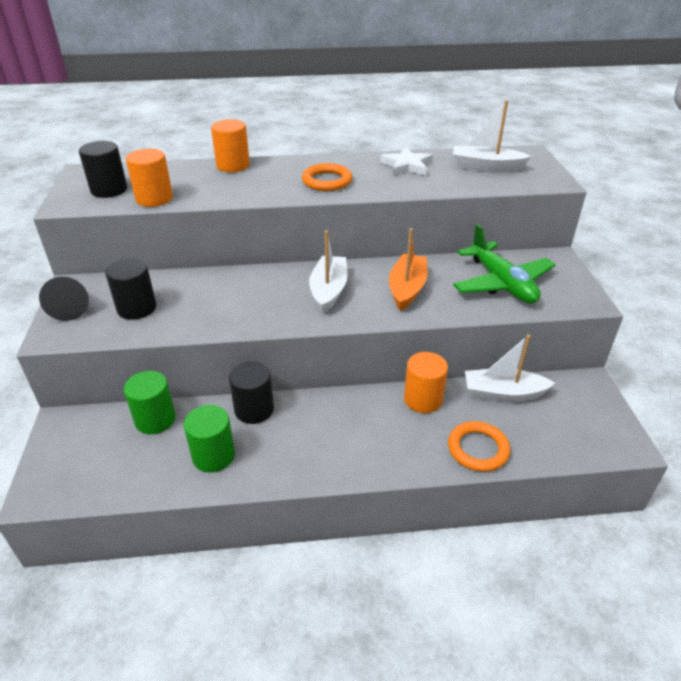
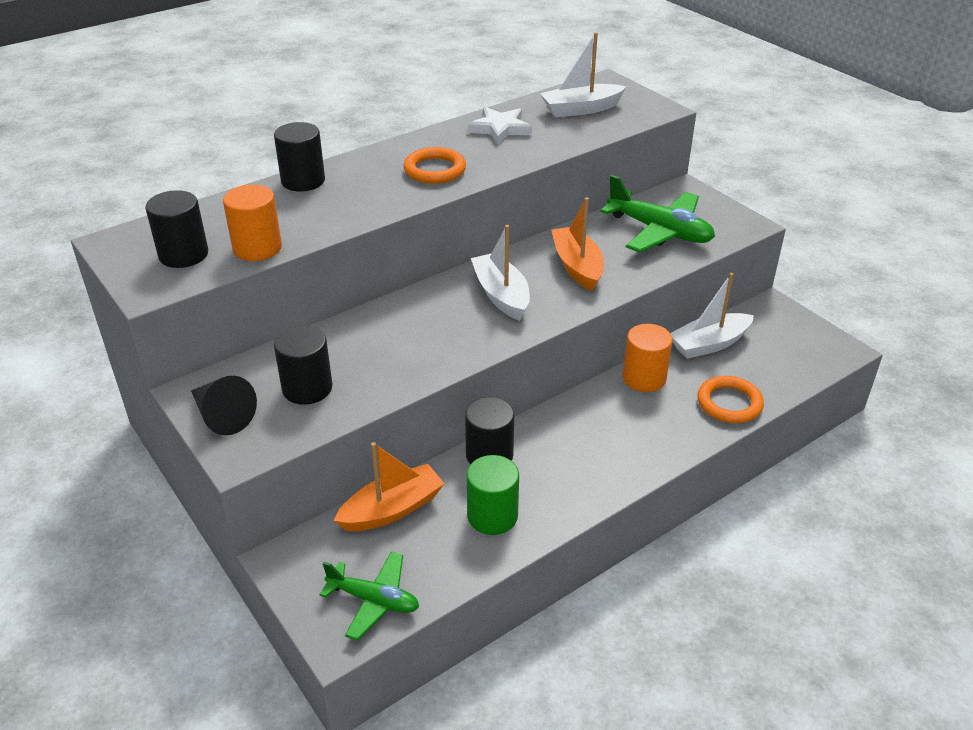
camera: 30 degrees left, 0 degrees up
green cylinder [124,371,176,434] -> orange boat [334,442,445,532]
orange cylinder [211,119,250,172] -> black cylinder [274,122,325,191]
none -> green plane [320,552,419,641]

